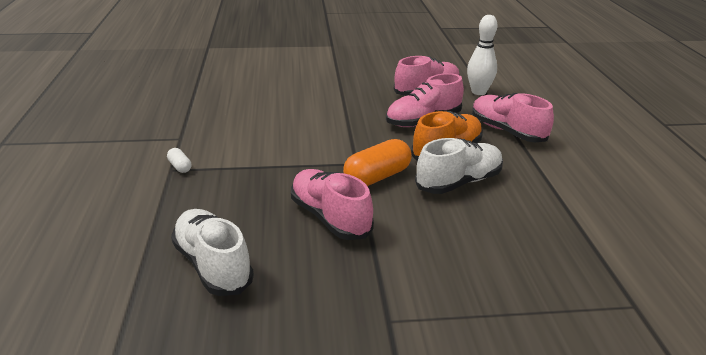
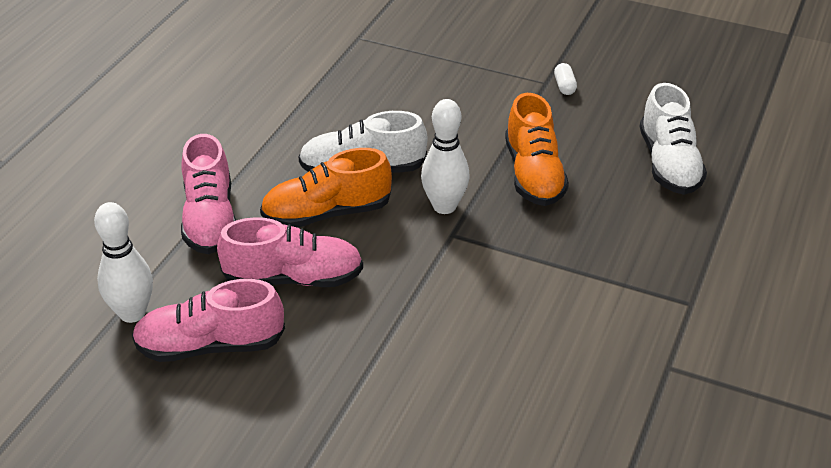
camera: 150 degrees left, 10 degrees up
white capsule [167,148,191,173] -> white capsule moved to [554,63,577,95]
pink shoe [291,169,374,240] -> orange shoe [505,93,569,206]
orange capsule [343,139,412,186] -> white bowling pin [421,99,470,214]

